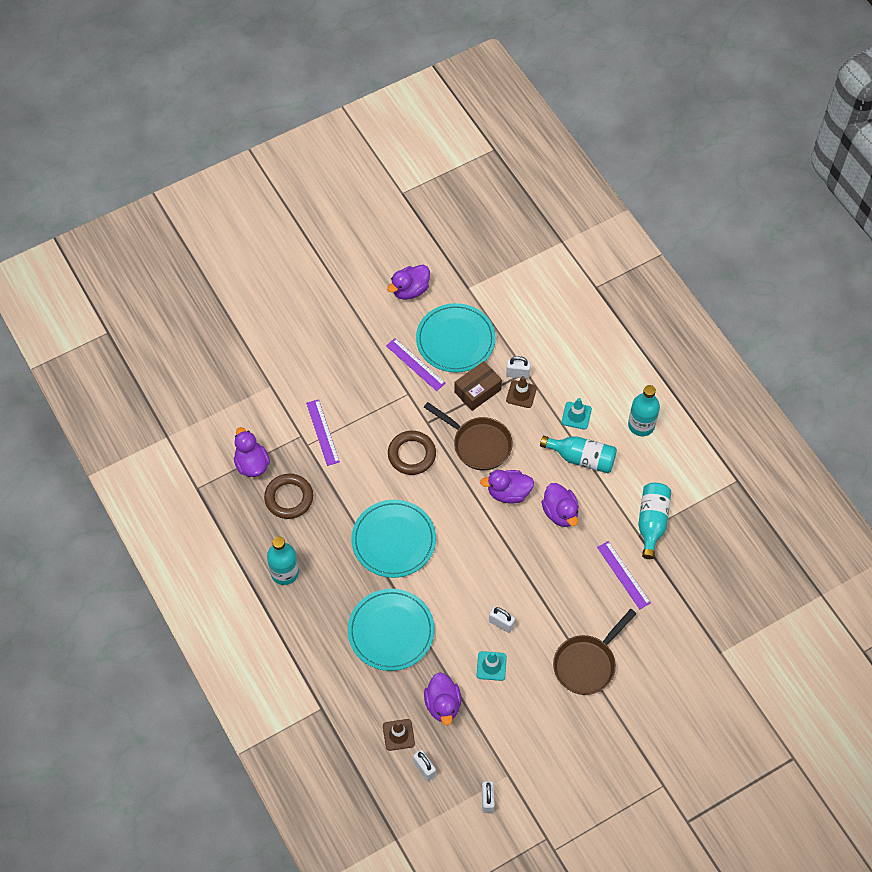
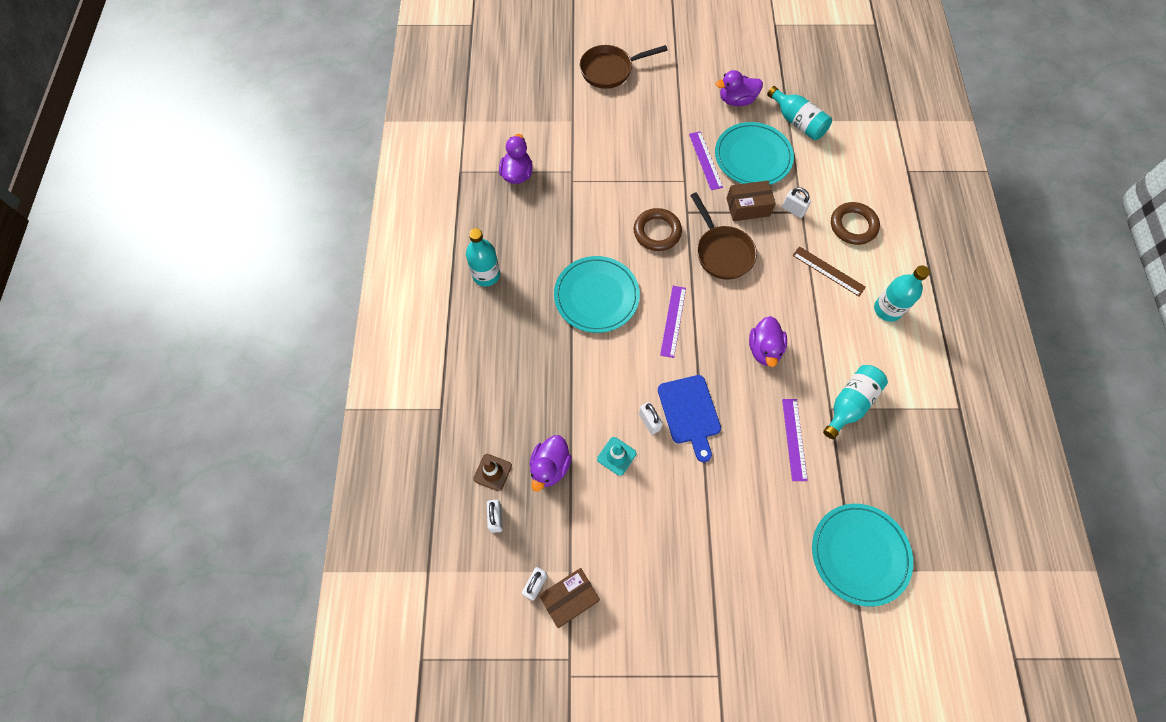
camera: 30 degrees right, 5 degrees up
brown ring [264,474,313,519] -> brown ring moved to [831,202,880,245]
purple ruler [306,399,340,466] -> purple ruler moved to [660,286,686,358]
turquoise plate [348,589,435,671] -> turquoise plate moved to [812,504,913,607]
purple duck [480,470,534,504] -> none
brown traffic cone [506,376,537,408] -> none
turquoise bottle [540,436,617,473] -> turquoise bottle moved to [767,86,832,140]
brown pan [553,609,637,695] -> brown pan moved to [580,45,668,89]
turquoise traffic cone [562,398,592,430] -> brown ruler [792,246,866,296]
none -> brown box [539,568,600,628]
none -> blue cutting board [658,375,721,462]

